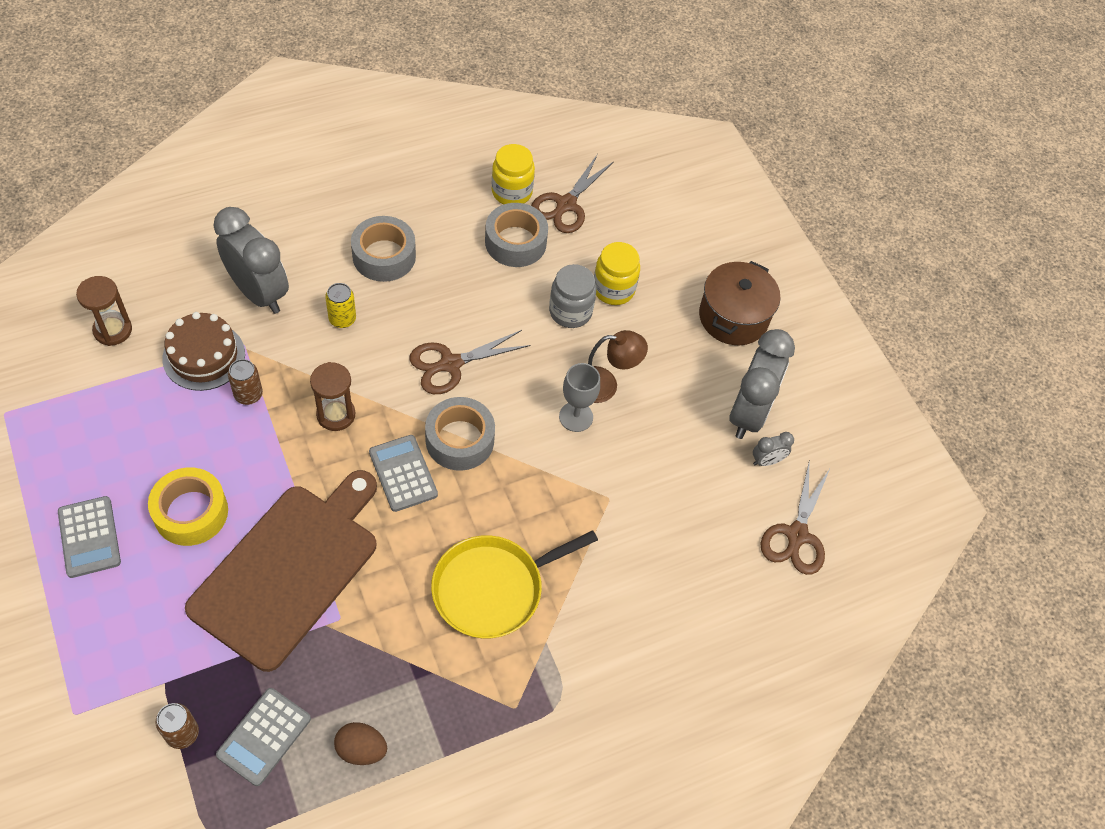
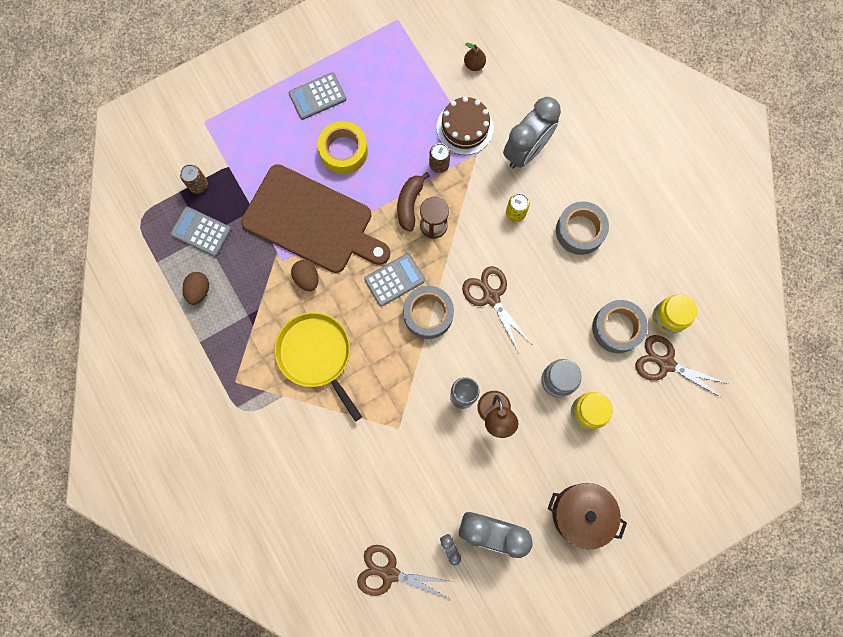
camera: 90 degrees right, 20 degrees up
brown hourglass [76,276,132,346] -> brown pear [464,43,486,71]
none -> brown egg [291,260,319,291]
none -> brown banana [397,172,430,231]

